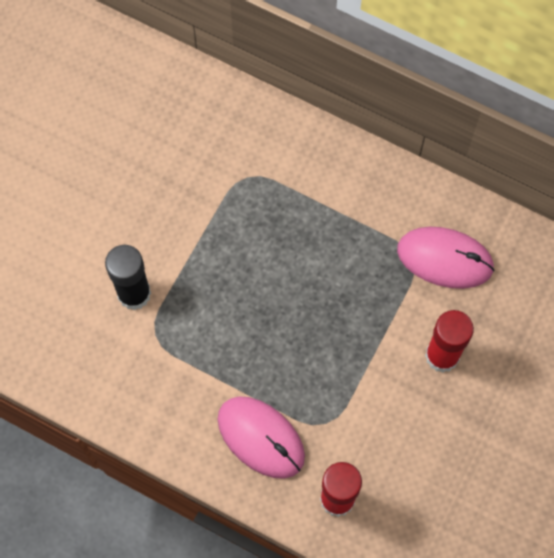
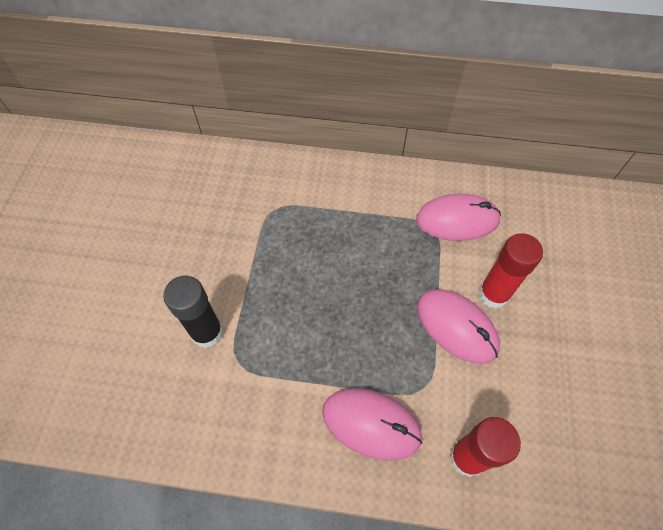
camera: 20 degrees left, 10 degrees down
none -> pink mouse [417,289,500,364]

